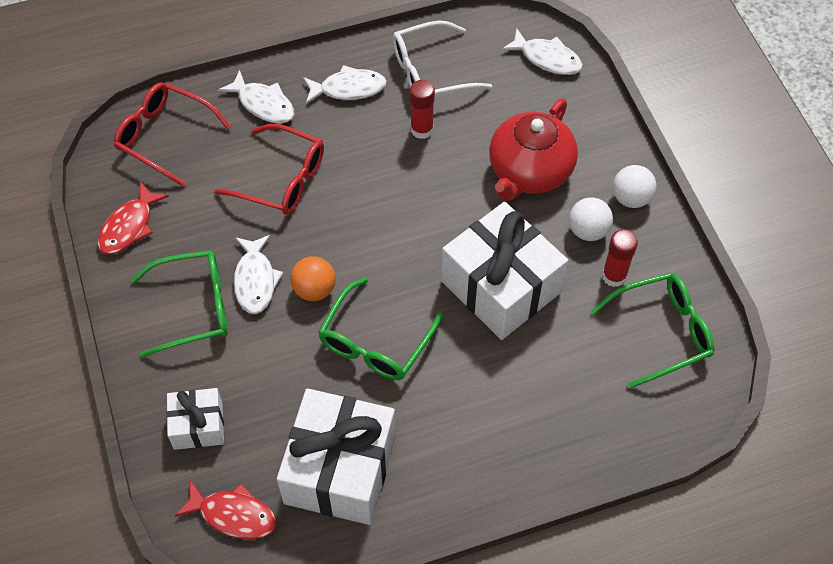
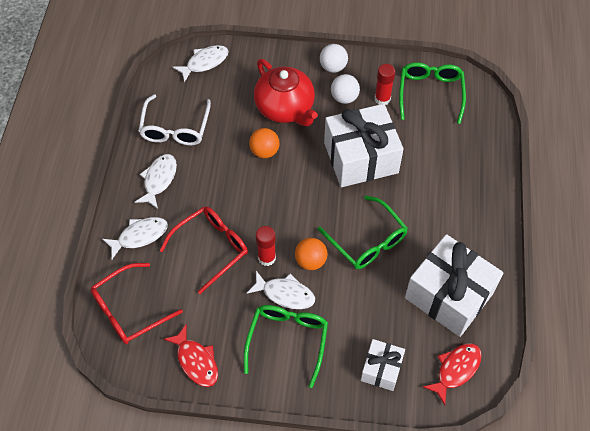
camera: 65 degrees left, 0 degrees up
red glue stick [410,80,435,139] -> red glue stick moved to [256,226,276,266]
none -> orange ball [249,128,280,158]

